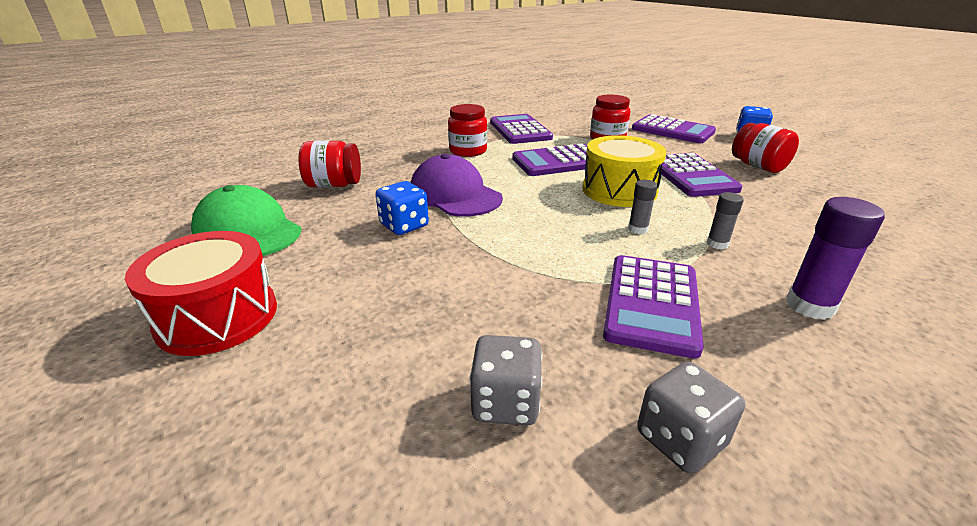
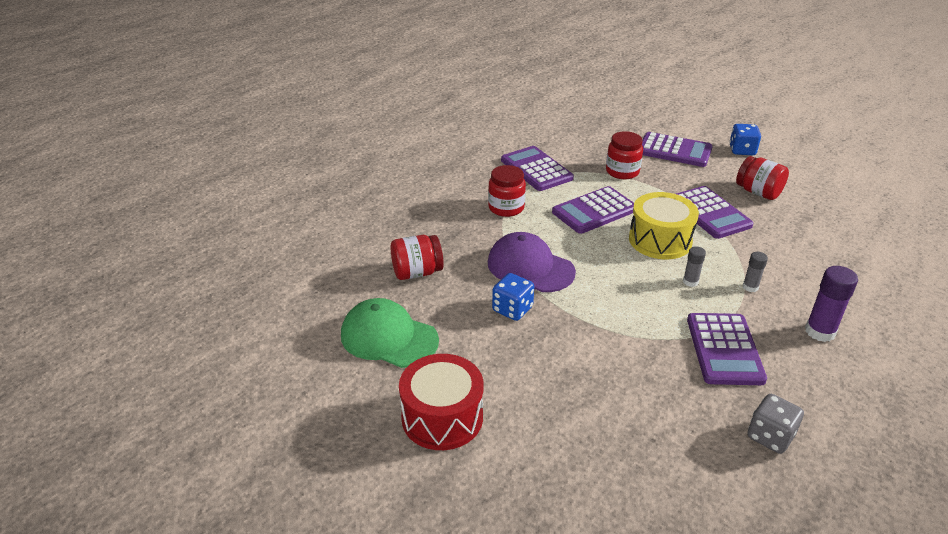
camera: 15 degrees left, 5 degrees up
grey dice [469,335,542,425] -> none

